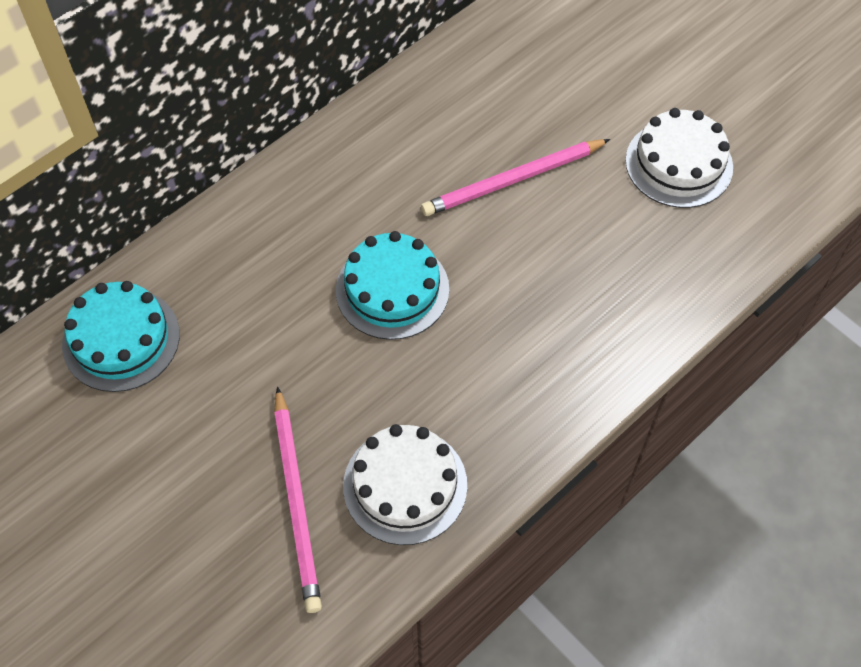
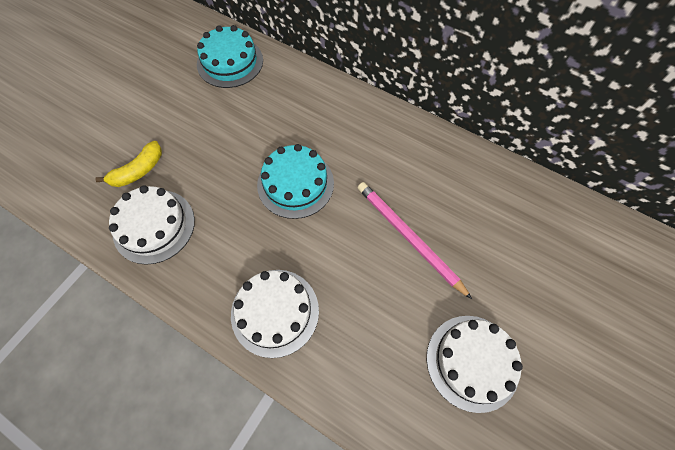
camera: 75 degrees right, 5 degrees up
pink pencil [274,386,322,613] -> yellow banana [95,141,162,187]
none -> white cake [231,270,319,358]

